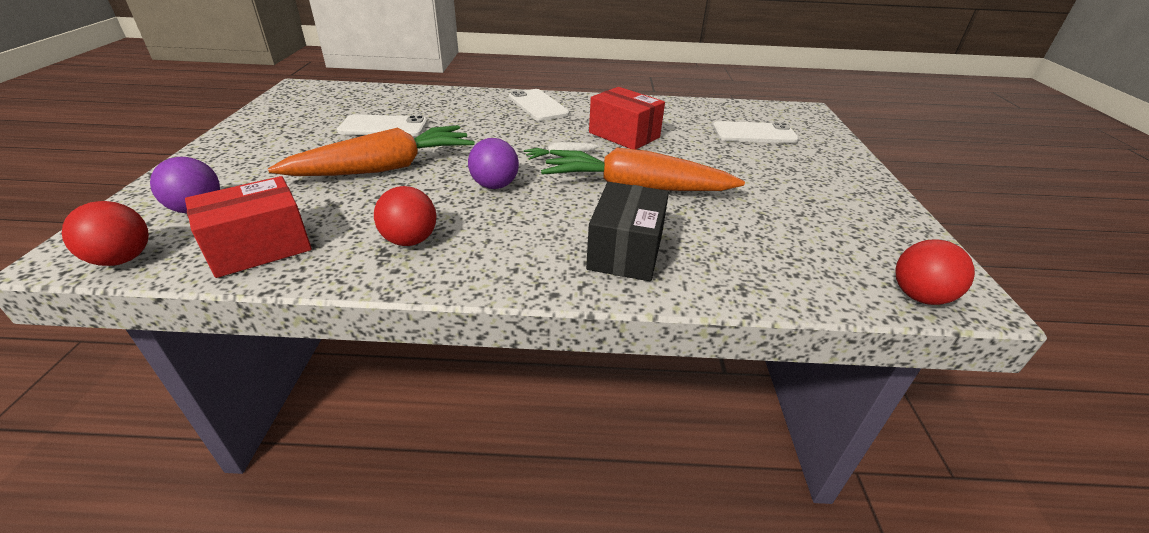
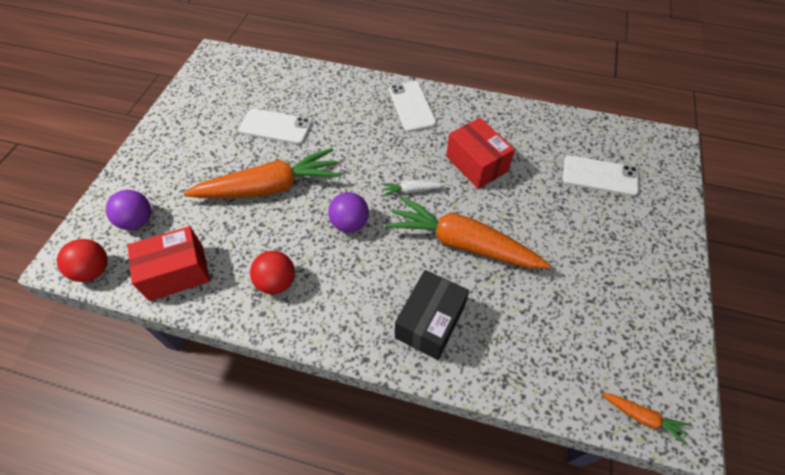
camera: 15 degrees right, 20 degrees up
red ball [895,239,975,305] -> orange carrot [601,393,690,445]

